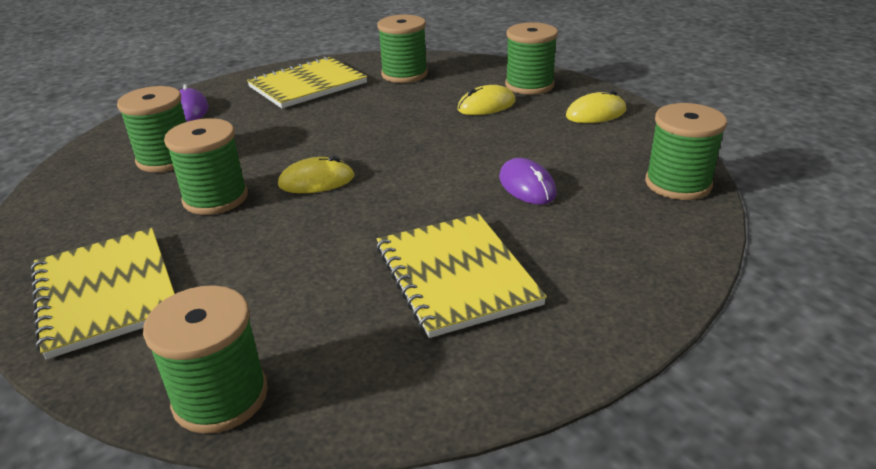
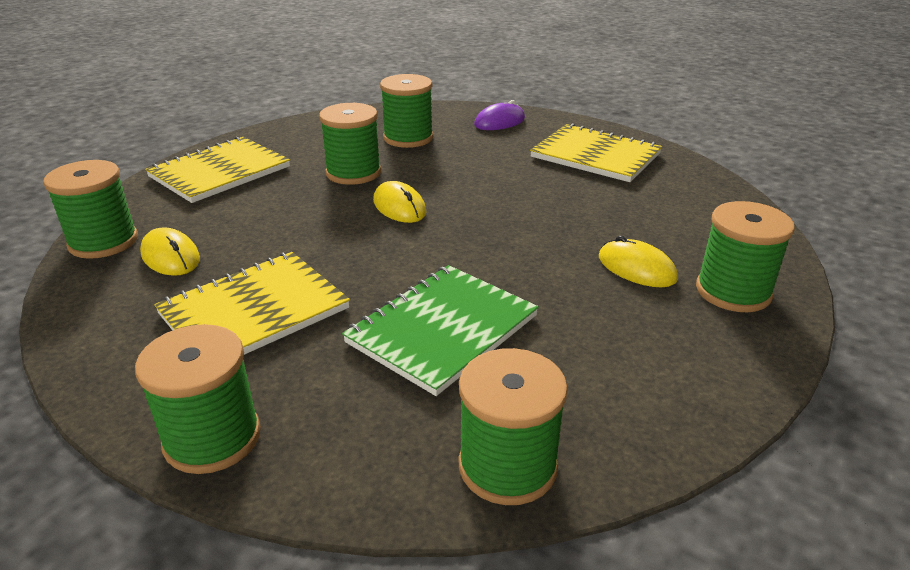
camera: 70 degrees right, 0 degrees up
green spool [377,15,428,83] -> green spool moved to [135,324,261,474]
purple mouse [499,158,557,205] -> green notebook [342,265,539,396]
yellow mouse [566,90,626,123] -> yellow mouse moved to [140,227,200,276]

